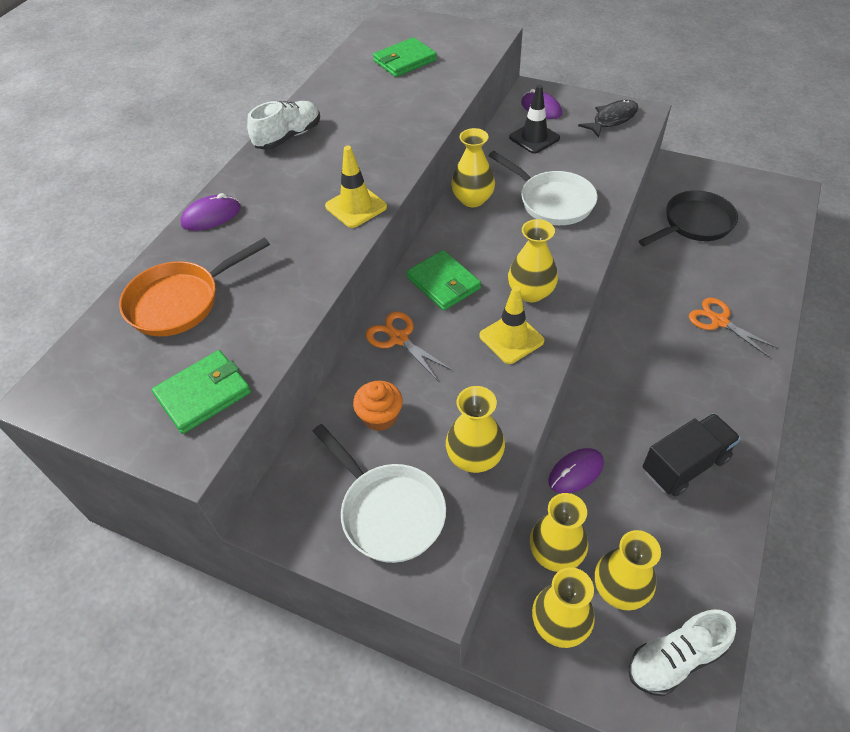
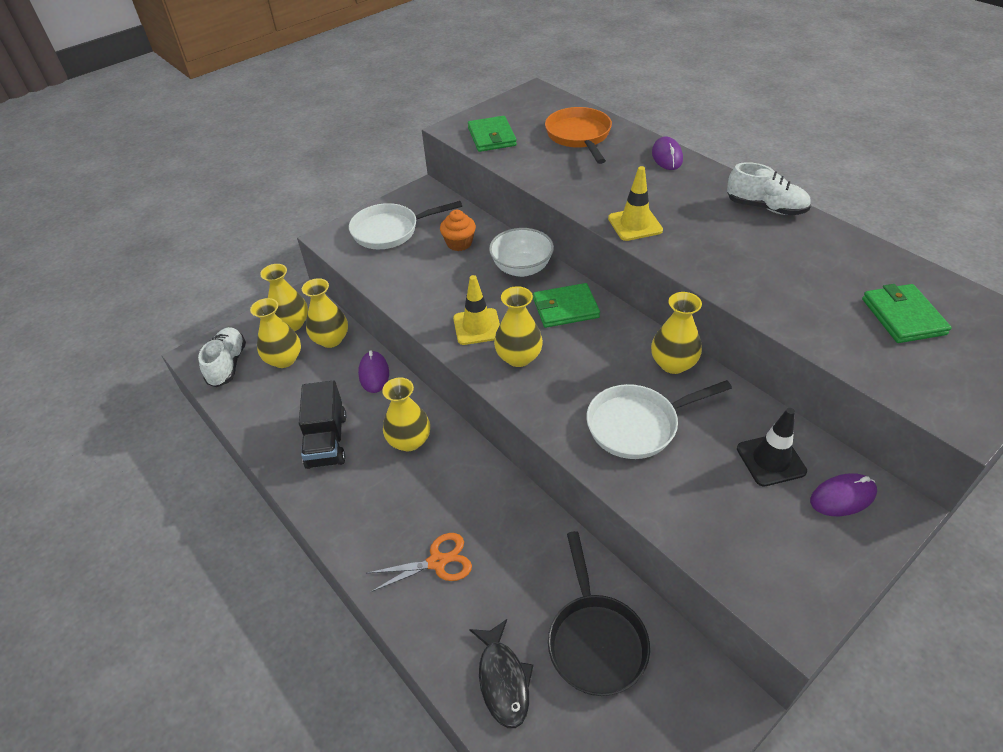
camera: 115 degrees right, 5 degrees down
white shoe [247,101,320,150] -> white shoe turned 45 degrees counterclockwise [727,162,811,215]
orange scissors [366,311,452,381] -> white bowl [489,228,554,277]
yellow vase [446,386,505,473] -> yellow vase moved to [382,378,430,451]
black fish [578,100,638,138] -> black fish moved to [469,619,534,728]

